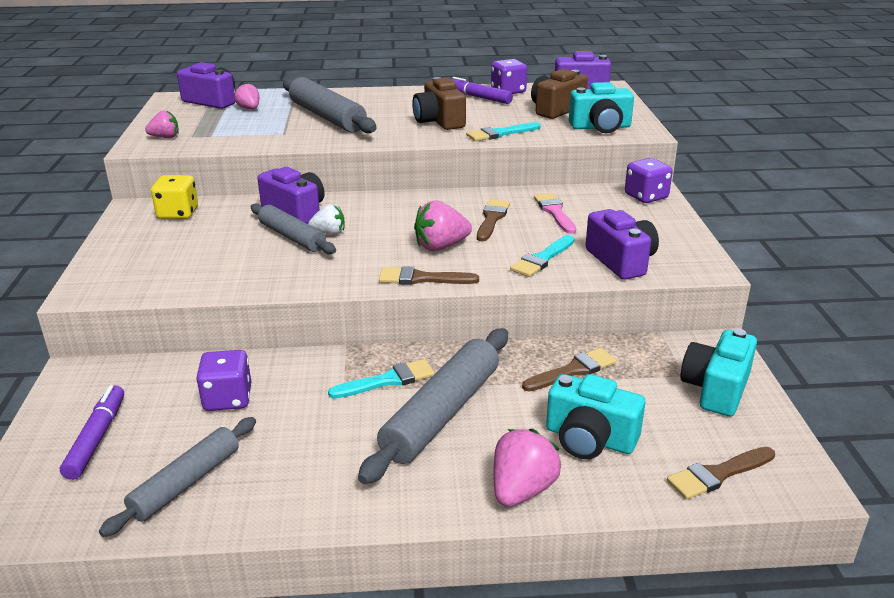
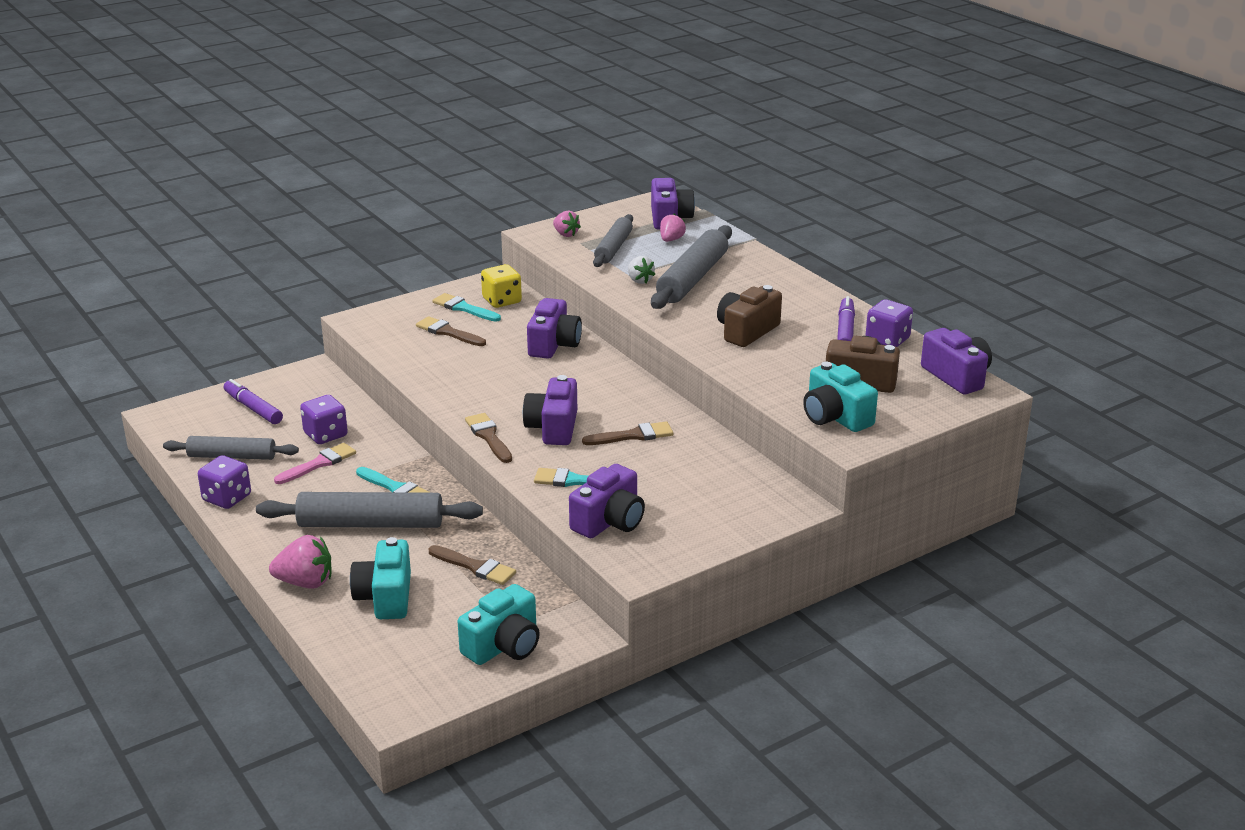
camera: 60 degrees right, 0 degrees up
purple marker [60,385,124,480] -> purple marker turned 105 degrees counterclockwise [224,379,283,424]
grey rolling pin [251,203,336,254] -> grey rolling pin moved to [593,214,633,267]
white strawberry [309,204,345,235] -> white strawberry moved to [628,256,655,284]
pink strawberry [414,200,472,251] -> purple camera [523,375,577,445]
turquoise brush [466,122,541,141] -> turquoise brush moved to [432,293,501,322]
pink brush [534,193,576,234] -> pink brush moved to [274,443,356,484]
purple dice [625,158,673,203] -> purple dice moved to [198,455,251,509]
brown brush [667,447,775,499] -> brown brush moved to [416,316,486,346]
turquoise camera [680,329,757,416] -> turquoise camera turned 135 degrees clockwise [457,584,540,665]

